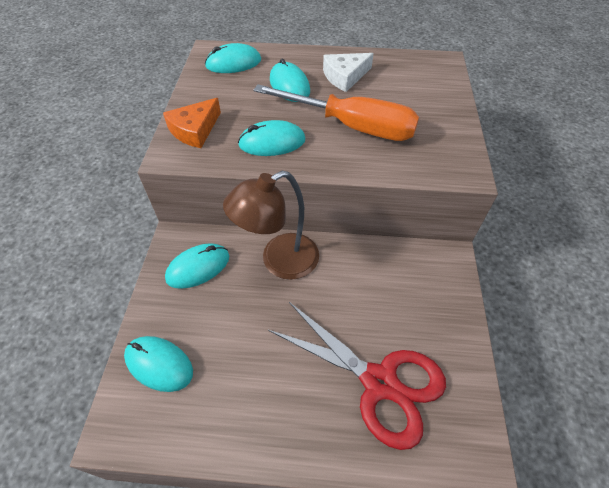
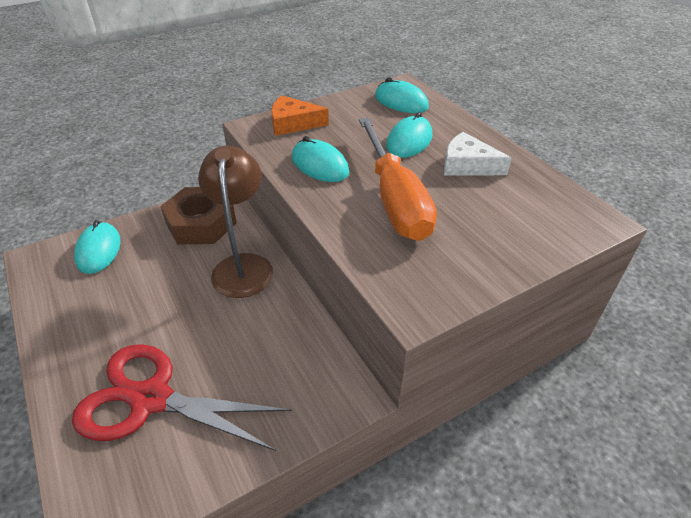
camera: 55 degrees right, 10 degrees down
turquoise mouse [165,243,229,289] -> brown nut [160,187,237,245]
brown lamp [223,171,319,280] -> brown lamp turned 60 degrees clockwise [198,146,273,298]
red scissors [268,302,446,450] -> red scissors turned 105 degrees clockwise [72,344,292,451]

